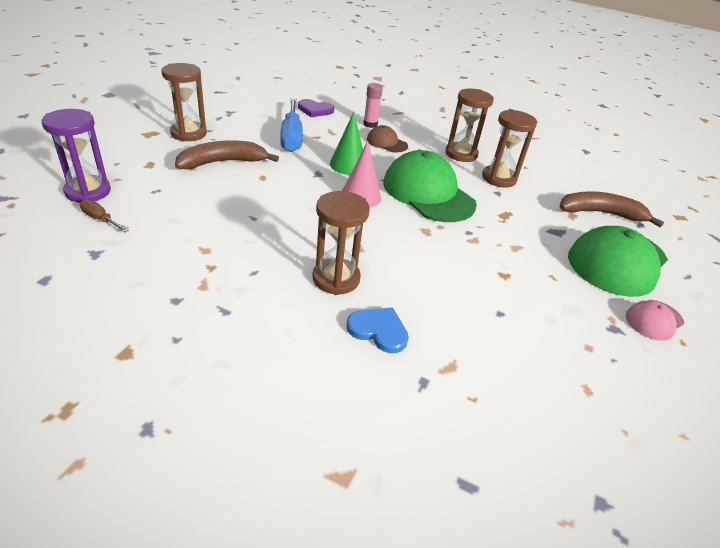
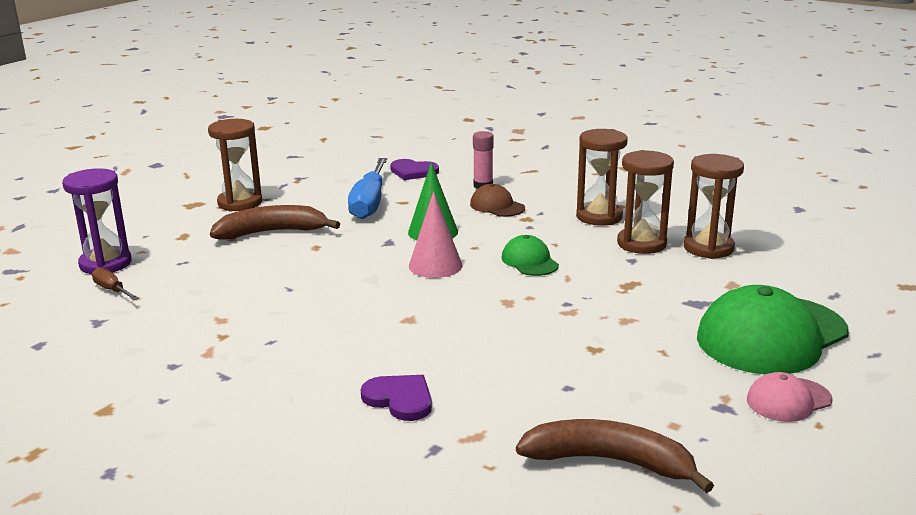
camera: 15 degrees right, 15 degrees down
brown hourglass [312,191,370,295] -> brown hourglass moved to [684,154,744,259]
blue heart [346,307,409,353] -> purple heart [361,375,432,421]
green cap [383,150,477,222] -> green cap [502,235,559,276], size x0.48
brown banana [560,191,664,227] -> brown banana moved to [516,419,714,493]

